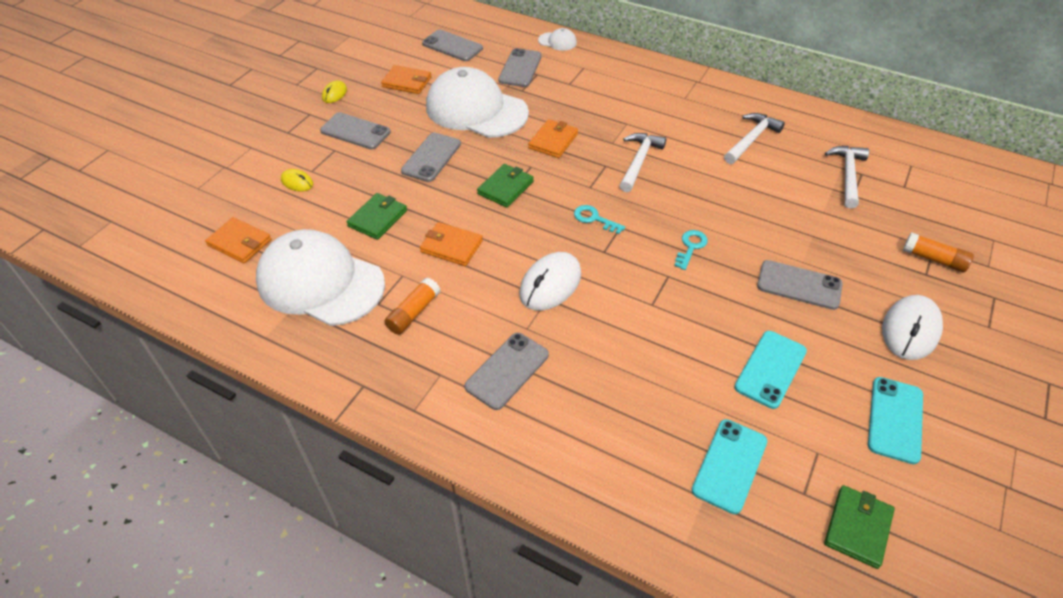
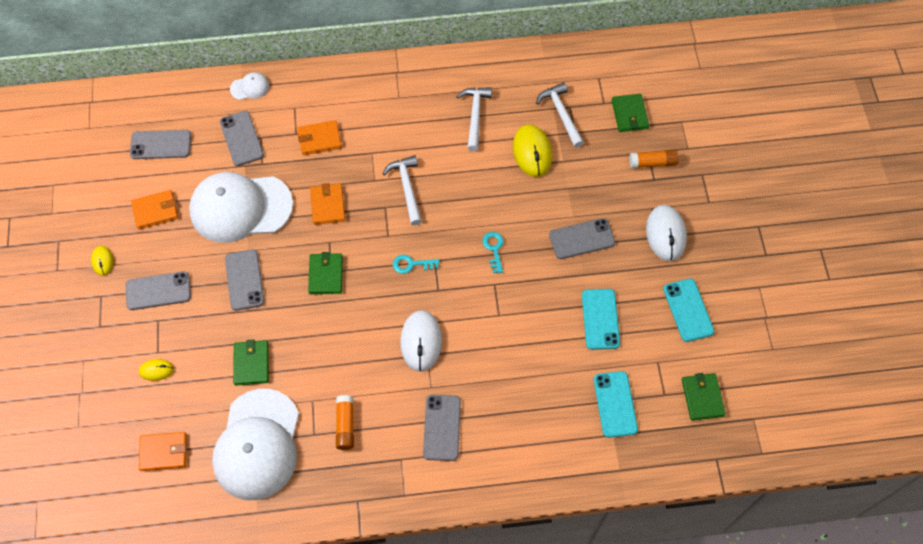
camera: 35 degrees left, 15 degrees up
white cap [256,229,385,326] -> white cap turned 75 degrees counterclockwise [212,389,299,500]
orange wallet [420,222,483,266] -> orange wallet moved to [298,120,342,155]
none -> yellow mouse [513,125,552,177]
none -> green wallet [612,94,649,132]

